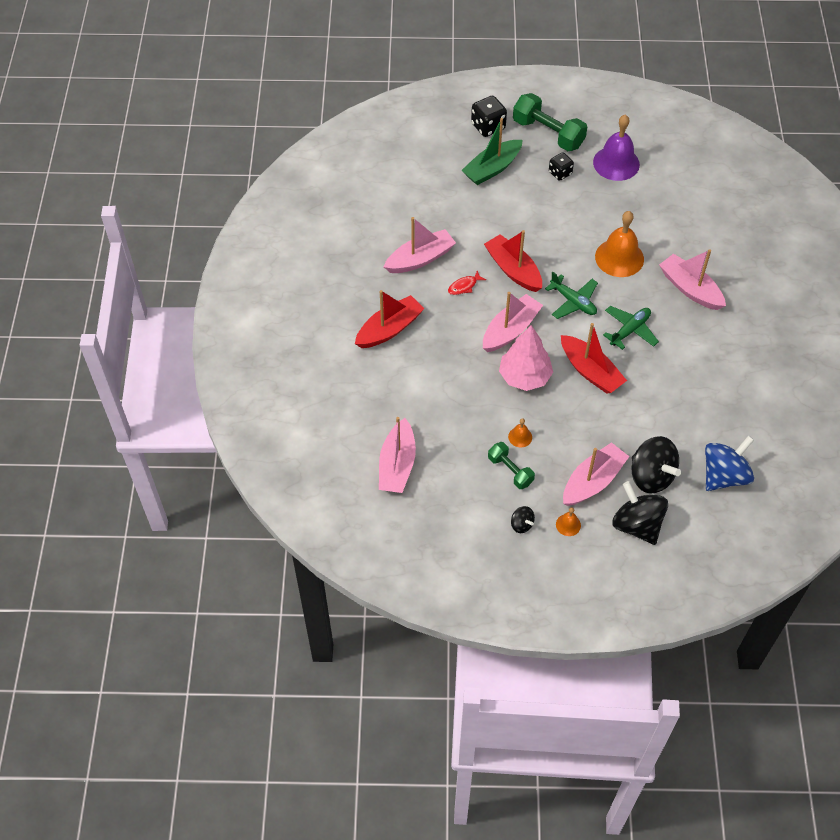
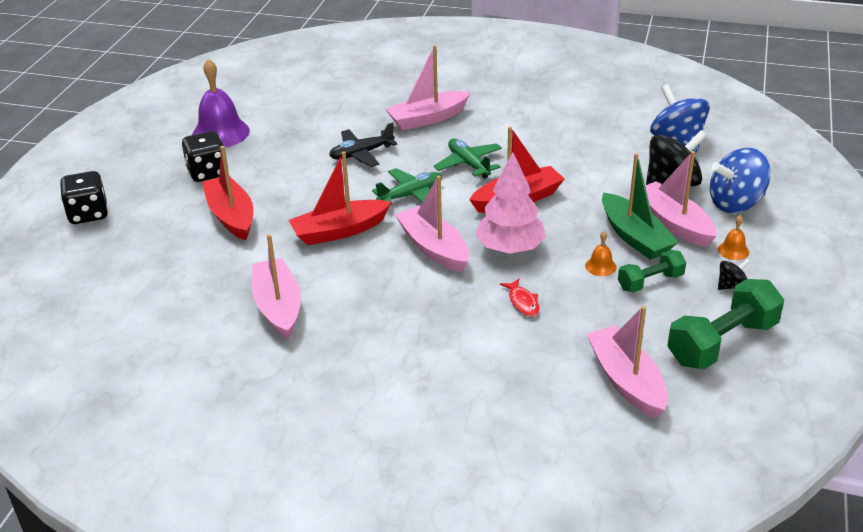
camera: 75 degrees left, 20 degrees down
red boat [355,290,425,348] -> red boat moved to [202,146,253,241]
pink boat [379,417,416,493] -> pink boat turned 135 degrees counterclockwise [586,306,668,418]
red fish [448,270,486,295] -> red fish moved to [500,279,539,316]
green boat [461,118,522,185] -> green boat moved to [602,153,678,260]
green dumbbell [513,93,587,151] -> green dumbbell moved to [667,279,784,369]
black dice [549,152,574,181] -> black dice [182,131,228,182], size x1.51
orange bell [595,211,644,277] -> black plane [329,122,398,167]
black spinning top [612,481,668,545] -> blue spinning top [710,148,771,213]

